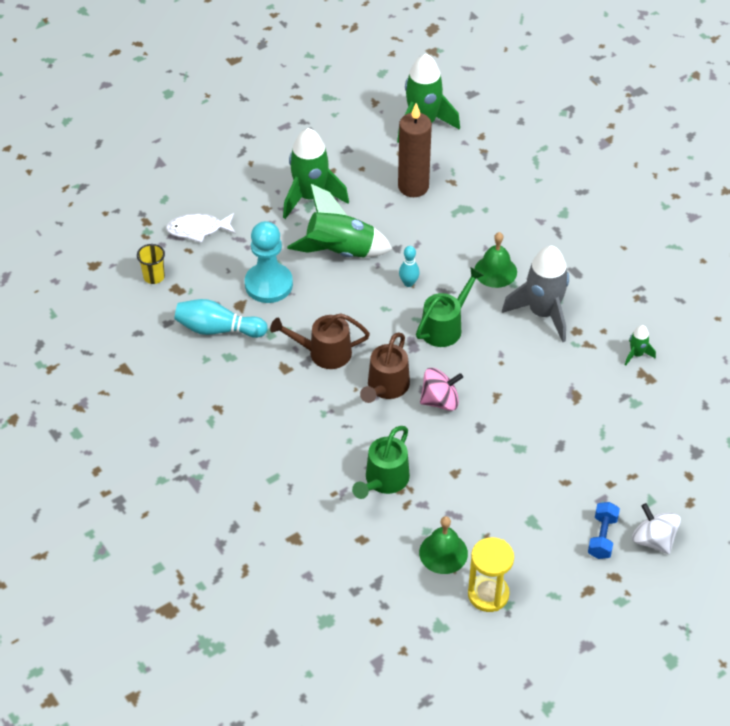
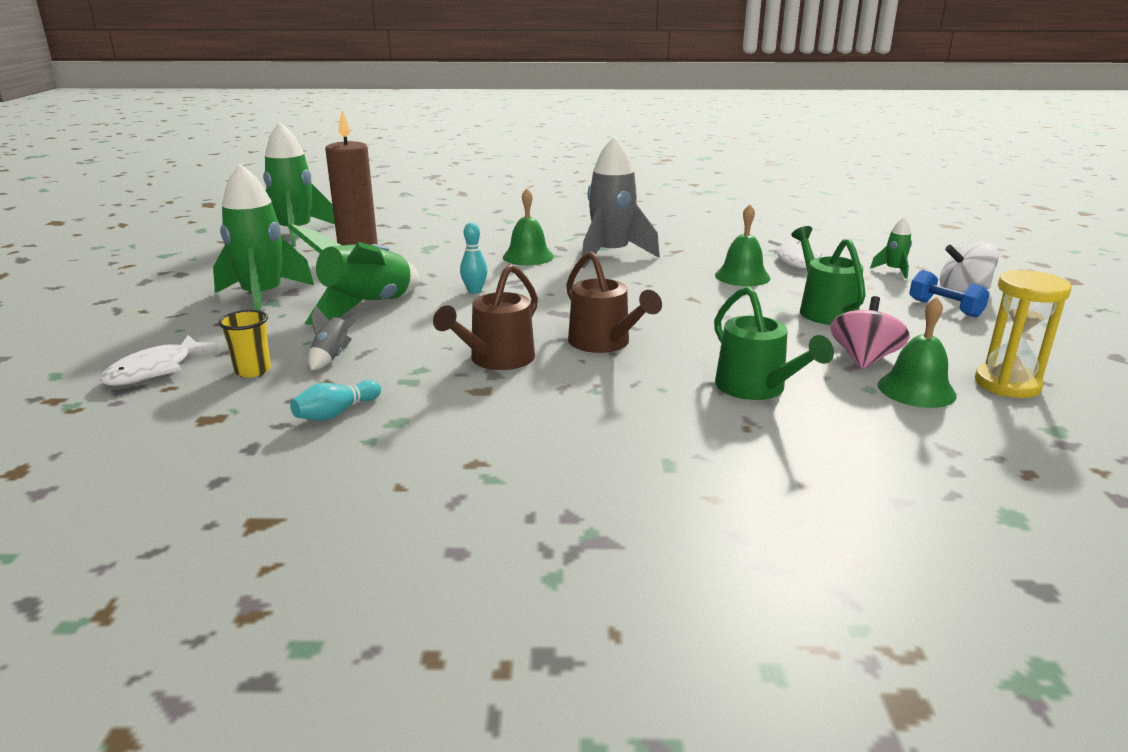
camera: 55 degrees left, 25 degrees down
yellow cup [137,244,165,284] -> yellow cup moved to [218,310,271,378]
turquoise bowling pin [174,299,268,338] -> turquoise bowling pin [290,380,381,421], size x0.59
turquoise pawn [245,221,293,303] -> grey rocket [308,306,361,371]
green watering can [416,267,484,347] -> green watering can moved to [791,226,866,325]
pink spinning top [420,368,463,411] -> pink spinning top moved to [830,296,910,370]
green rocket [625,325,656,366] -> green rocket moved to [870,217,912,279]
none -> green bell [715,204,770,286]
none -> white fish [768,240,823,269]

